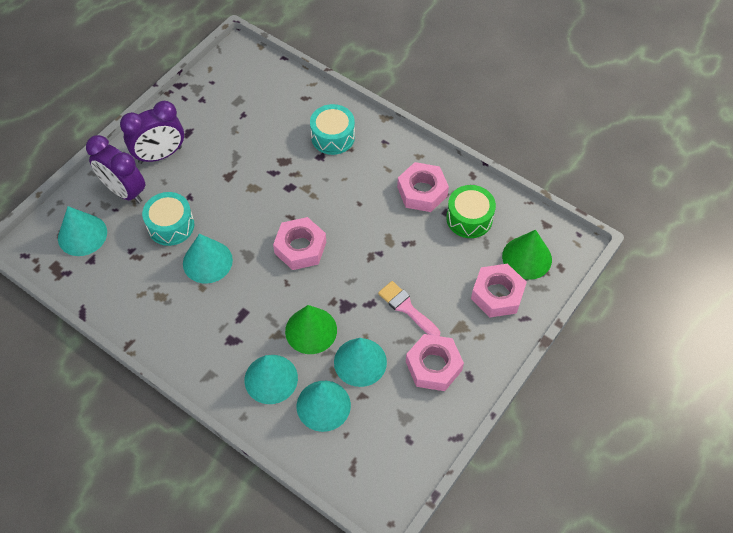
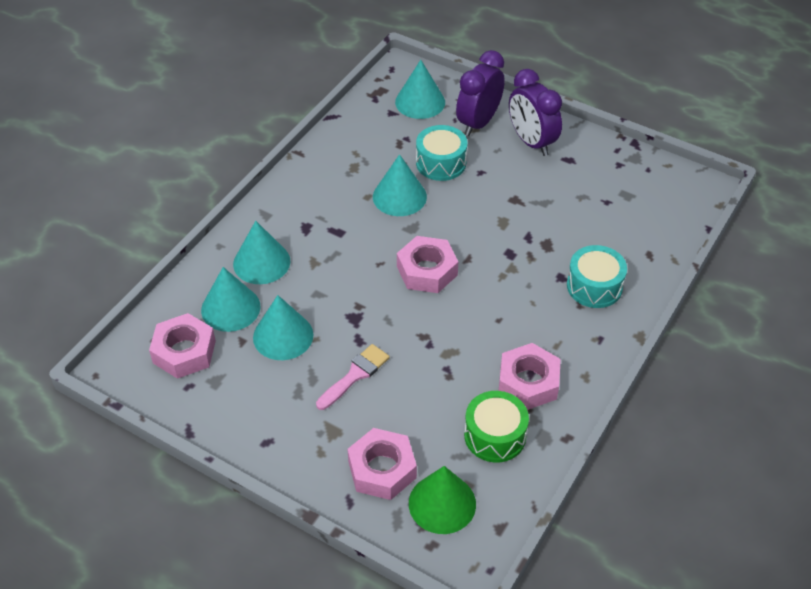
camera: 85 degrees right, 10 degrees down
green cone [285,305,337,354] -> none
pink nut [406,334,464,391] -> pink nut moved to [149,313,216,379]

